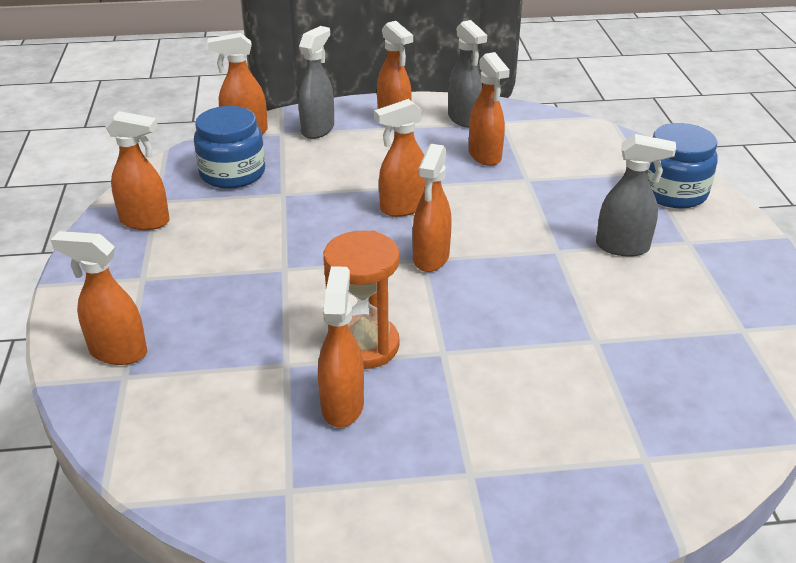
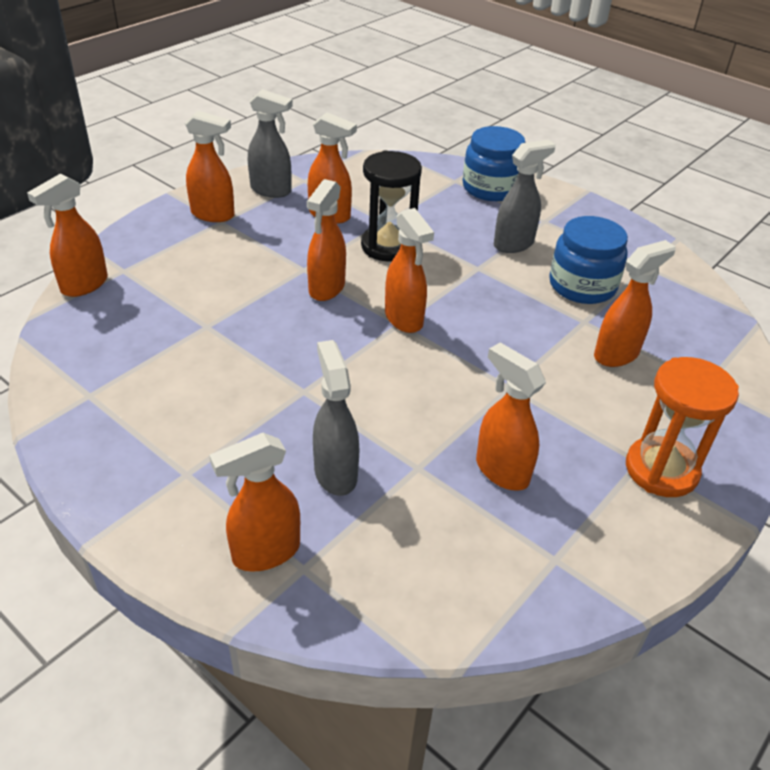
camera: 45 degrees left, 5 degrees up
orange spray bottle [105,111,170,230] -> orange spray bottle moved to [594,240,676,367]
blue jar [194,106,265,189] -> blue jar moved to [549,216,628,304]
grey spray bottle [299,26,334,139] -> grey spray bottle moved to [313,340,359,496]
orange hourglass [323,231,400,369] -> orange hourglass moved to [626,357,739,497]
none -> black hourglass [361,150,422,262]

